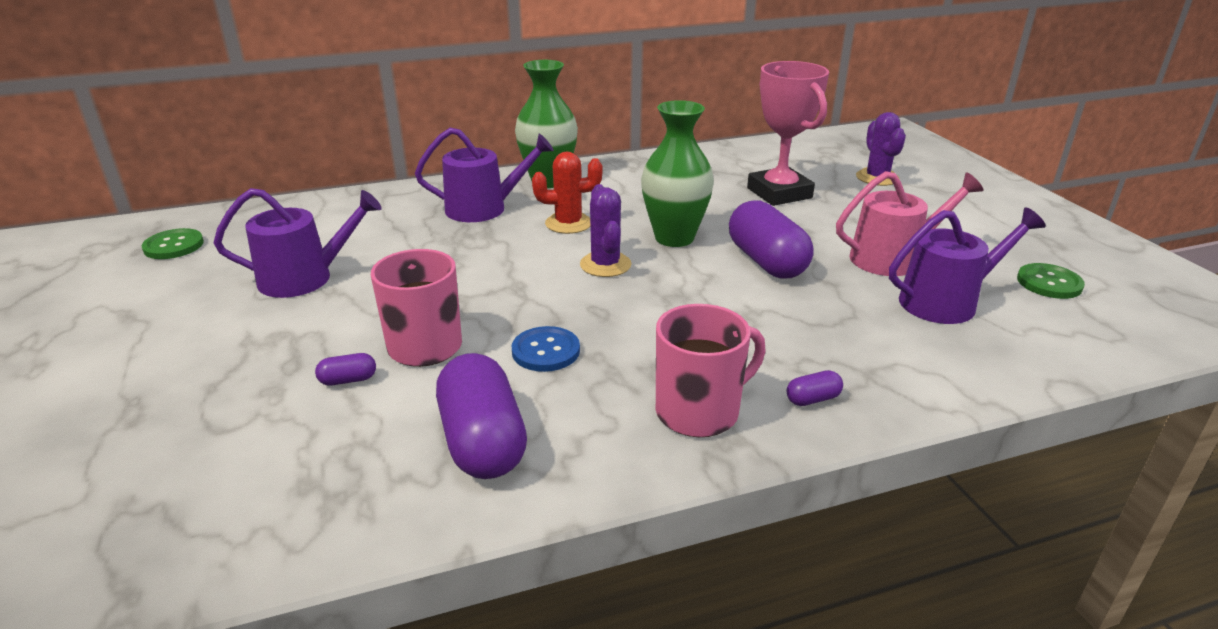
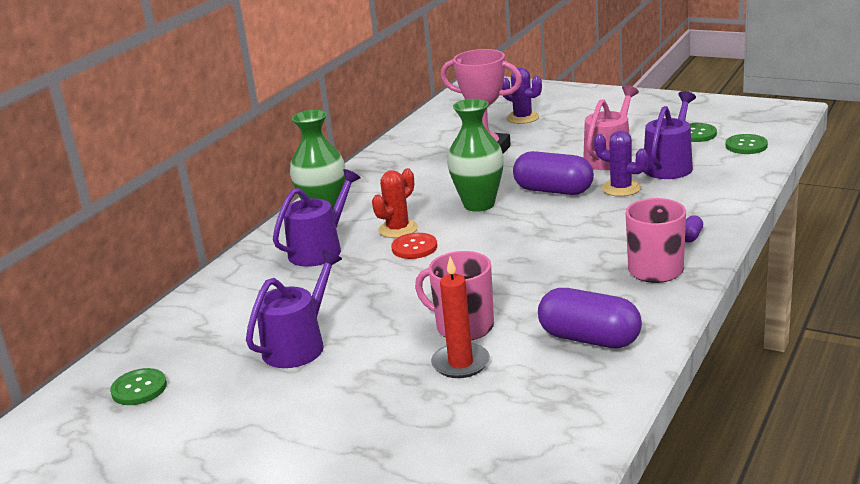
camera: 40 degrees left, 5 degrees down
purple capsule [315,353,376,386] -> red candle [431,257,490,378]
blue button [512,326,580,372] -> none
purple cactus [580,184,632,277] -> purple cactus moved to [594,130,648,196]
none -> red button [391,233,437,259]
none -> green button [725,134,768,154]

